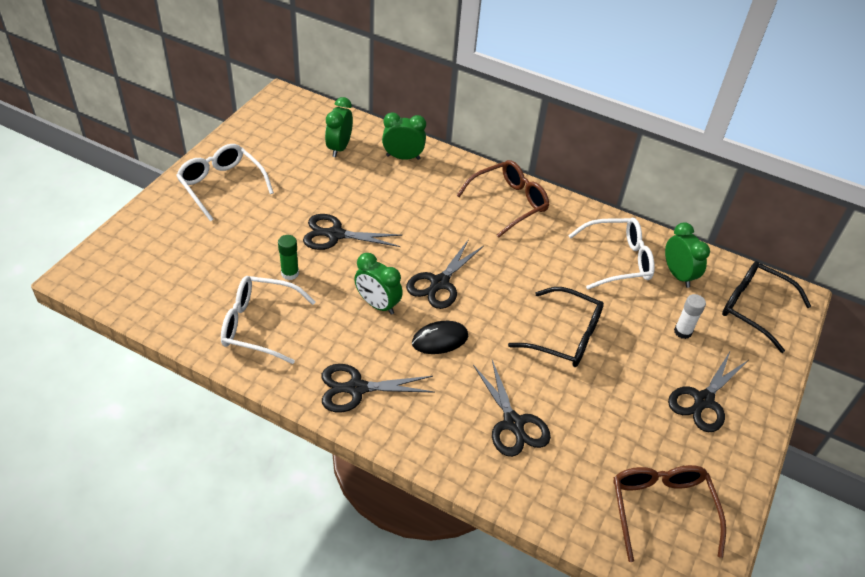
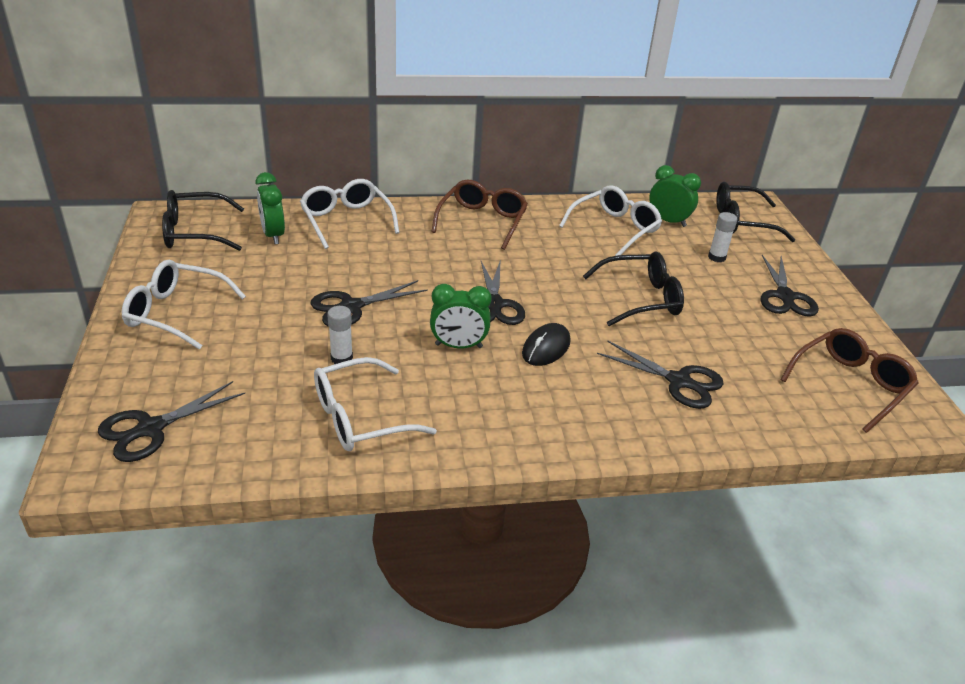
camera: 35 degrees left, 10 degrees down
green glue stick [278,235,299,280] -> white glue stick [327,306,353,364]
black scissors [321,364,435,412] -> black scissors moved to [98,381,245,462]
green clock [382,112,426,160] -> white glasses [300,179,399,249]
brown glasses [613,465,726,562] -> brown glasses turned 90 degrees clockwise [781,328,919,433]
none -> black glasses [162,190,244,251]

